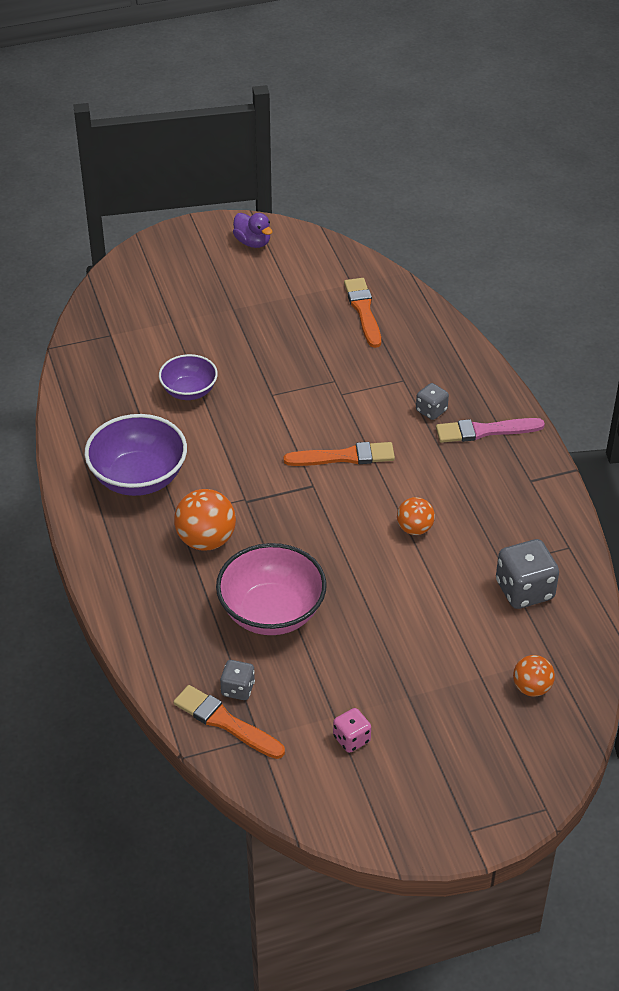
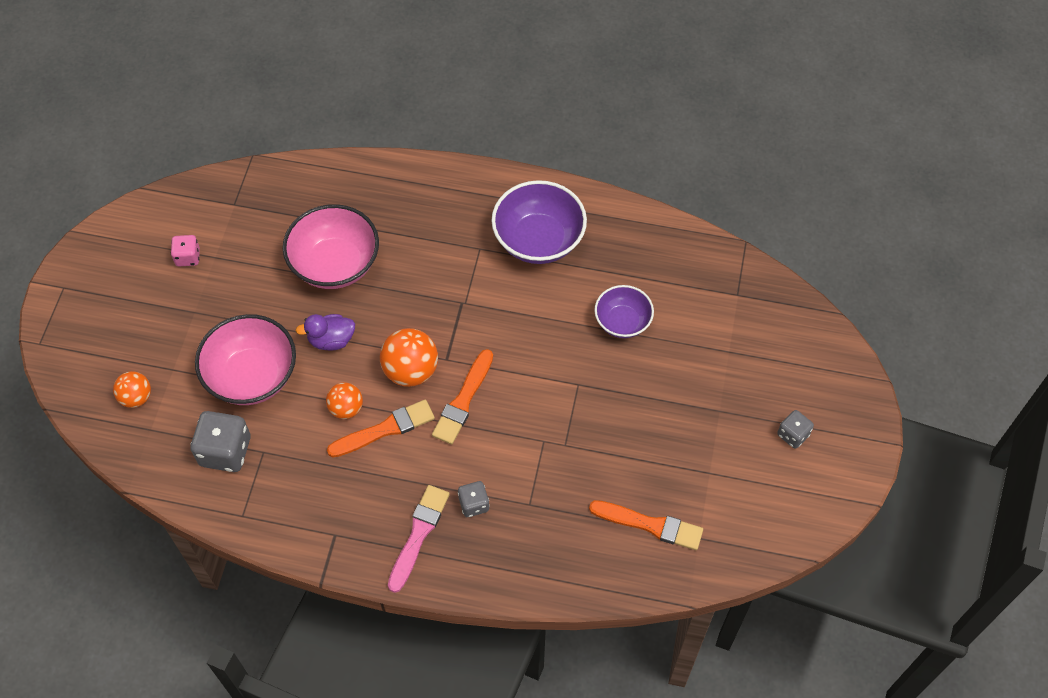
camera: 120 degrees right, 15 degrees up
orange brush [173,685,285,759] -> orange brush moved to [327,400,435,457]
orange ball [174,489,236,551] -> orange ball moved to [380,328,438,387]
grey dice [220,660,255,700] -> grey dice moved to [777,410,814,449]
purple duck [233,213,273,248] -> purple duck moved to [295,314,355,350]
none -> pink bowl [195,314,296,405]

